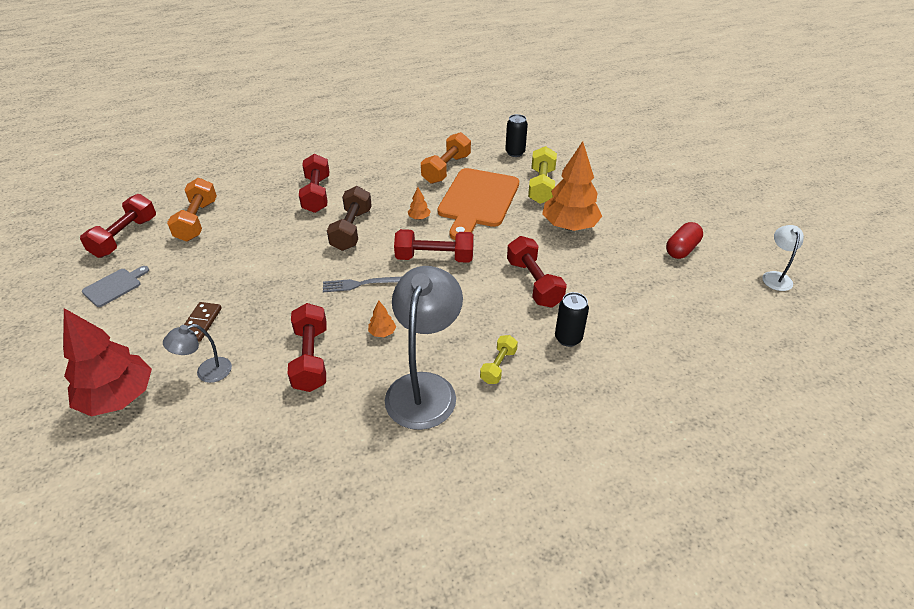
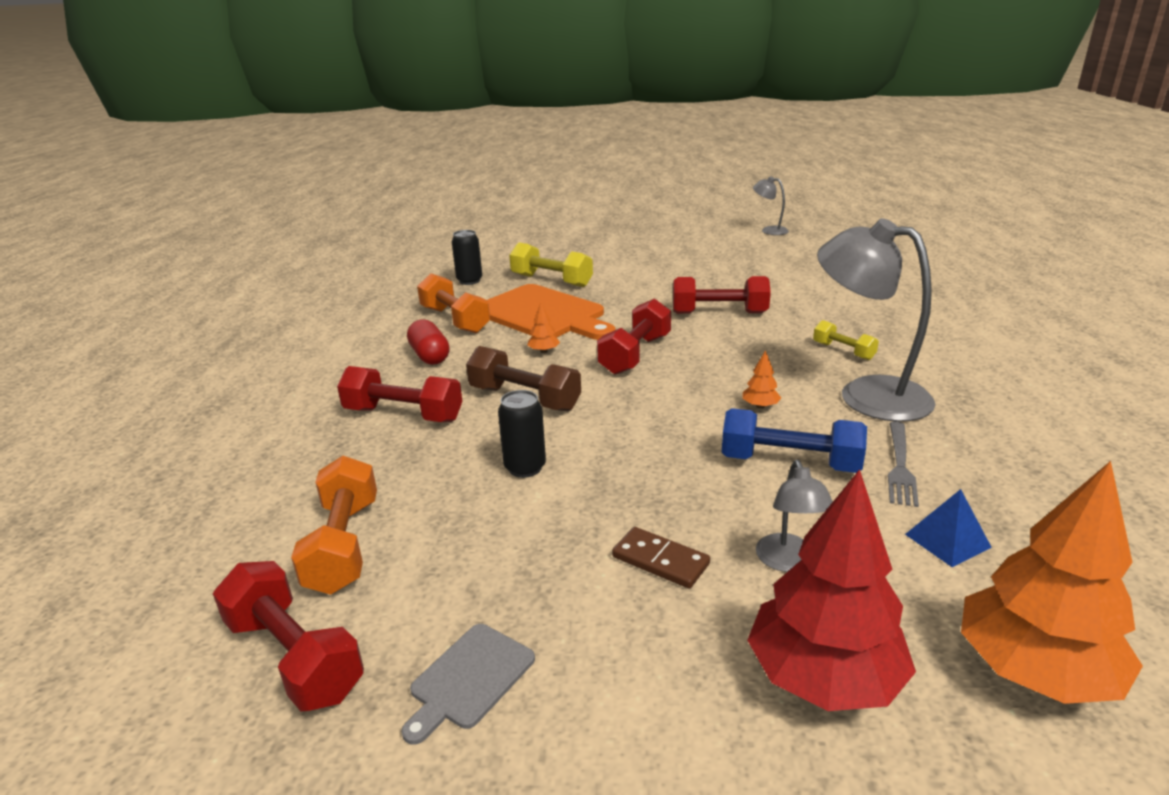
camera: 65 degrees left, 15 degrees down
grey cutting board [82,266,149,307] -> grey cutting board turned 120 degrees counterclockwise [401,624,535,745]
orange dumbbell [167,178,217,242] -> orange dumbbell turned 60 degrees clockwise [291,456,377,595]
red dumbbell [287,303,327,392] -> blue dumbbell [722,408,867,473]
grey fork [323,277,401,292] -> grey fork moved to [888,421,919,507]
orange tree [542,141,602,231] -> orange tree moved to [961,461,1143,704]
black can [555,292,589,347] -> black can moved to [498,390,546,478]
red capsule [666,222,703,259] -> red capsule moved to [407,319,450,365]
white lamp [762,225,804,291] -> grey lamp [753,176,789,235]
none -> blue pyramid [905,489,992,567]

